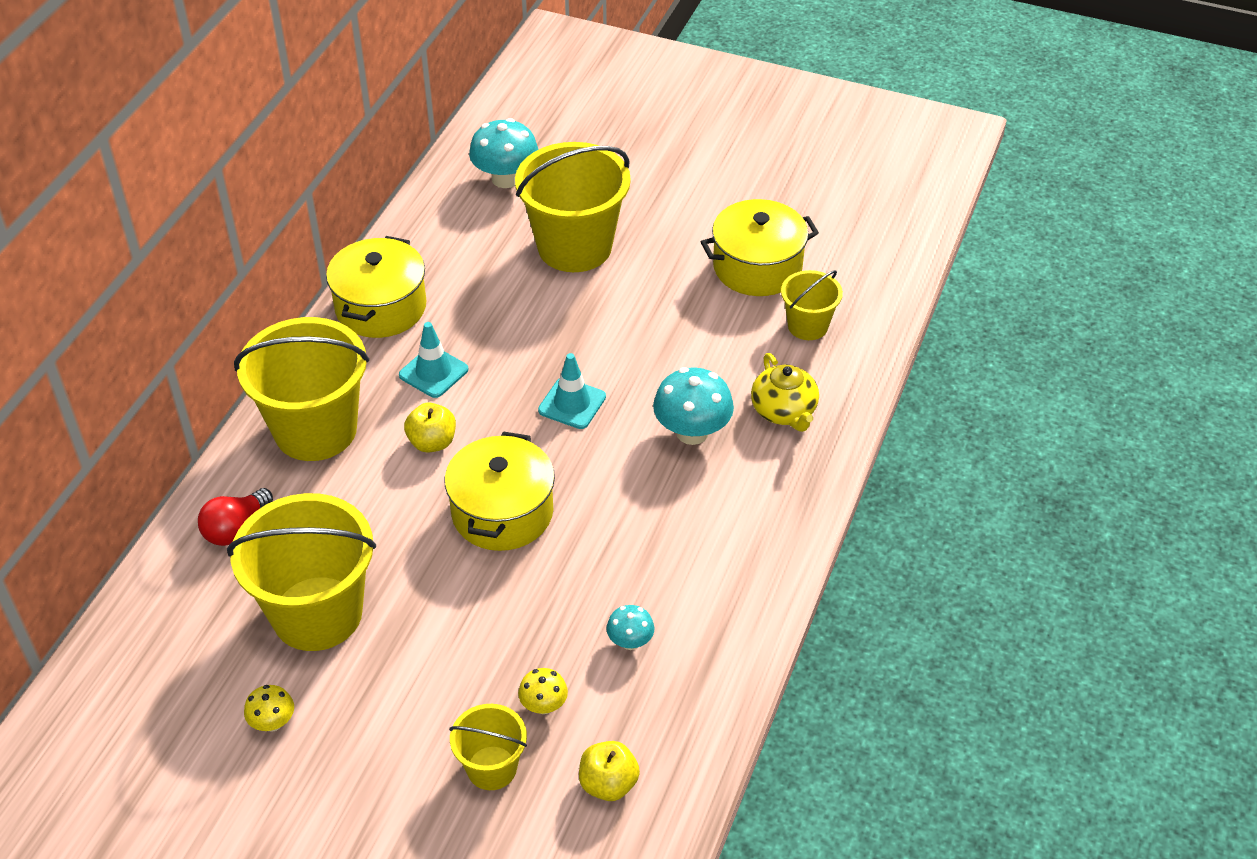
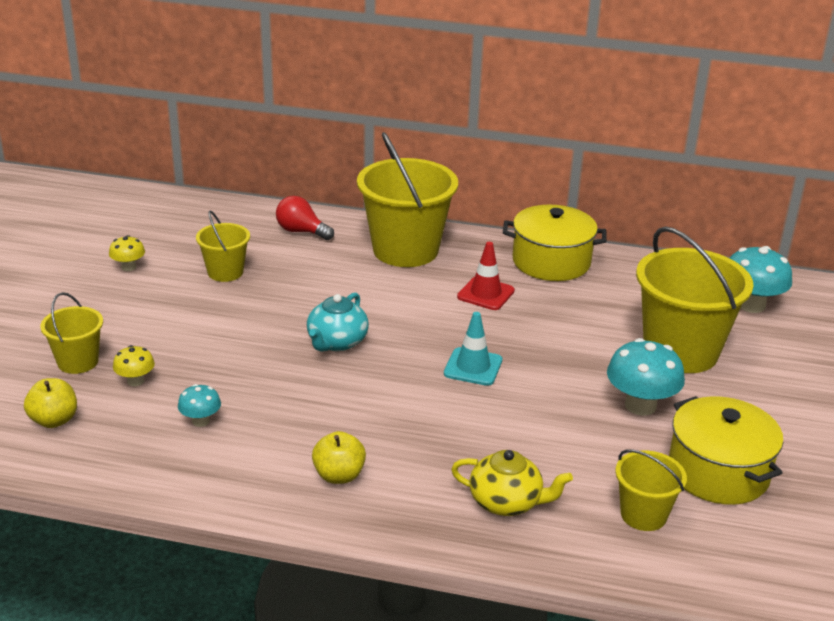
camera: 80 degrees right, 15 degrees down
yellow bucket [227,493,376,651] -> yellow bucket [196,211,250,282], size x0.52
turquoise traffic cone [399,322,468,398] -> red traffic cone [457,242,515,310]
yellow apple [404,403,456,453] -> yellow apple moved to [312,431,366,484]
yellow pot [445,431,555,551] -> turquoise teapot [307,293,369,351]
turquoise mushroom [653,367,734,445] -> turquoise mushroom moved to [607,338,685,416]
yellow teapot [751,353,819,432] -> yellow teapot turned 135 degrees counterclockwise [451,450,573,516]

